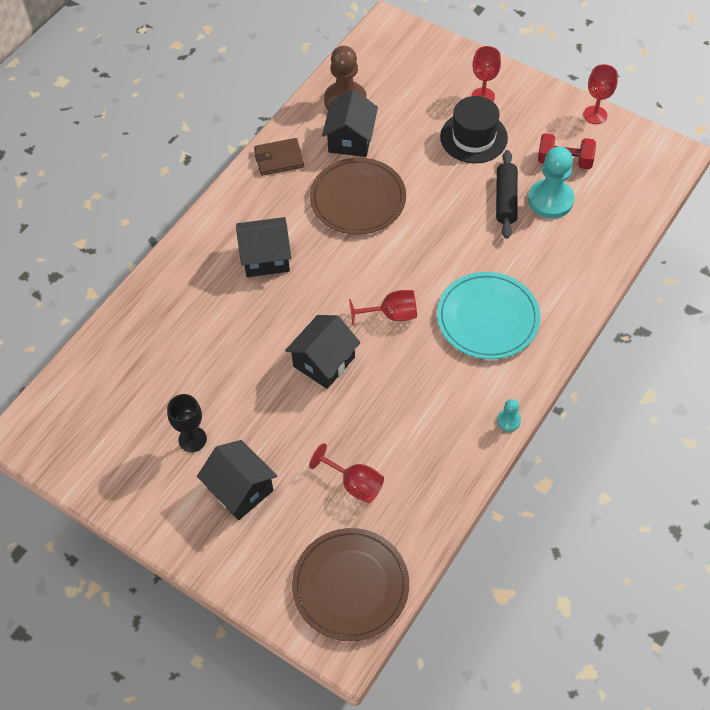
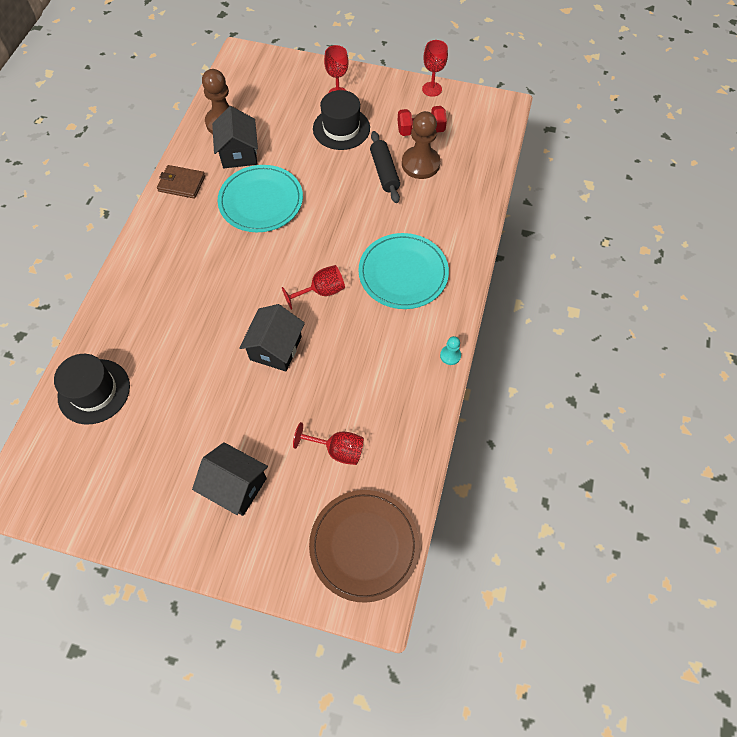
camera: 20 degrees left, 5 degrees up
black goblet [167,394,207,452] -> none
black house [236,217,291,277] -> none
brown wallet [254,138,304,176] -> brown wallet turned 45 degrees clockwise [157,165,205,199]
brown plate [310,158,406,235] -> turquoise plate [218,165,303,232]
turquoise pawn [528,146,574,218] -> brown pawn [402,111,440,179]
none -> black hat [54,354,130,425]

